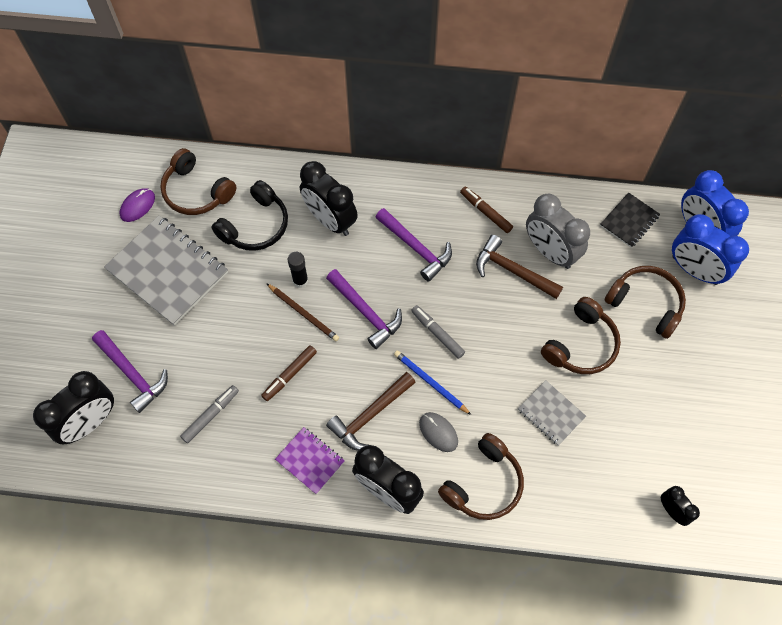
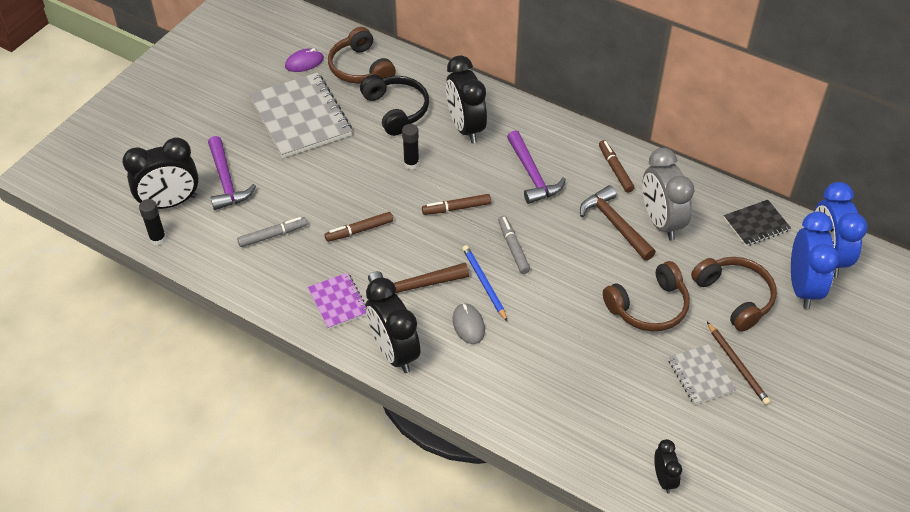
camera: 25 degrees right, 15 degrees down
black headphones [211,180,288,251] -> black headphones turned 90 degrees counterclockwise [360,75,429,136]
brown pencil [266,283,339,341] -> brown pencil moved to [707,322,771,405]
purple hammer [326,269,402,349] -> brown marker [422,194,491,215]
brown headphones [438,433,524,520] -> none
grey notebook [518,380,586,446] -> grey notebook moved to [668,344,736,405]
blue clock [672,214,749,285] -> blue clock turned 150 degrees counterclockwise [791,212,839,309]
none -> black glue stick [139,199,166,246]

